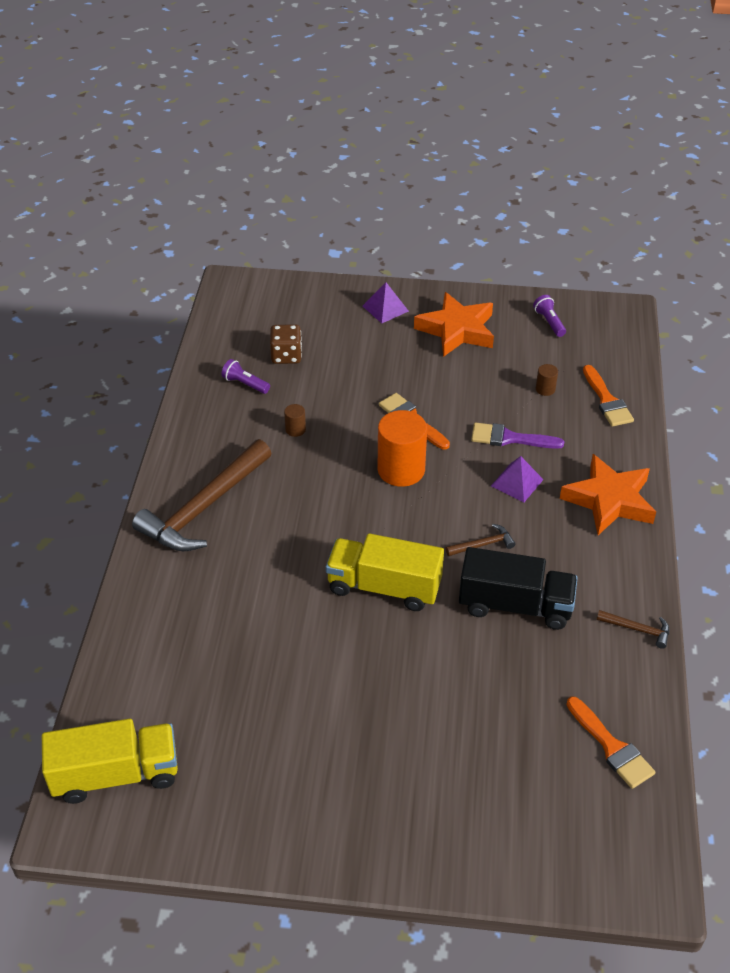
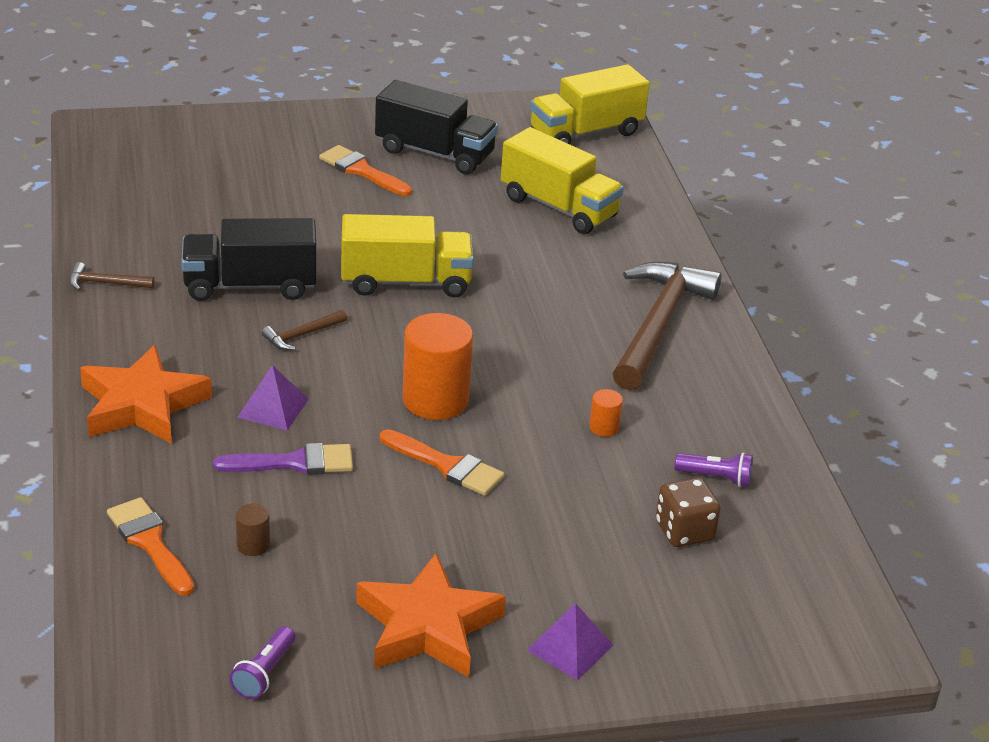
camera: 160 degrees right, 10 degrees down
brown cylinder [284,404,306,437] -> orange cylinder [589,389,623,437]
purple flashlight [533,295,566,337] -> purple flashlight turned 60 degrees clockwise [229,626,295,699]
orange brush [566,696,656,789] -> orange brush moved to [319,145,412,196]
none -> black truck [375,80,498,175]
none -> yellow truck [501,127,624,234]

